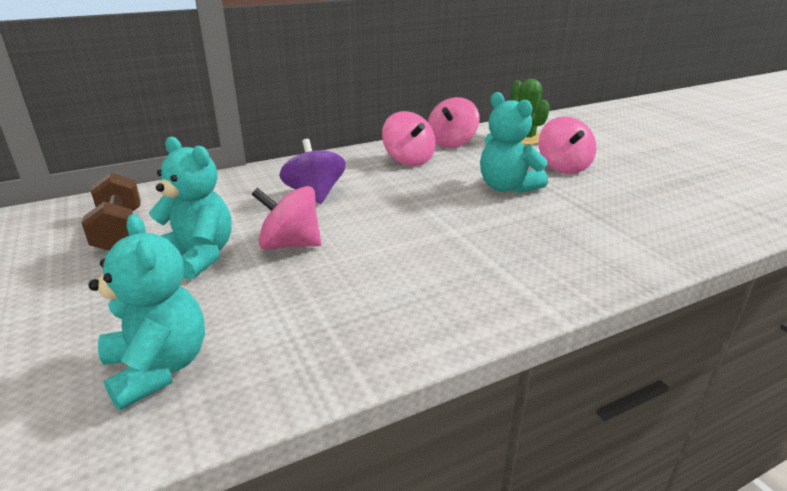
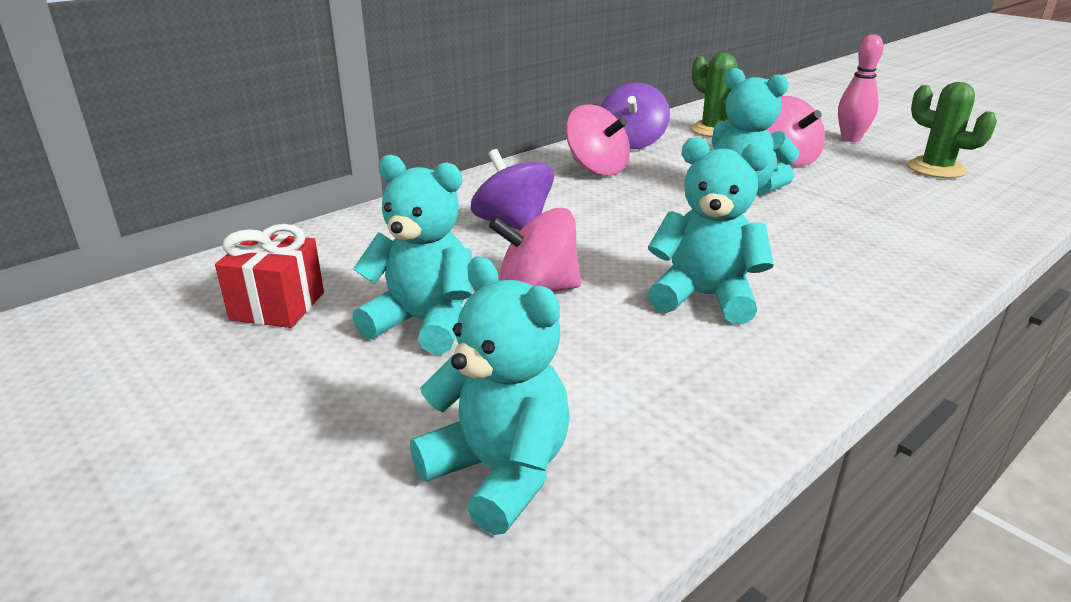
camera: 15 degrees left, 0 degrees up
brown dumbbell [82,173,141,251] -> red gift [215,224,324,328]
pink spinning top [428,97,480,148] -> purple spinning top [601,83,670,149]
none -> turquoise teddy bear [648,137,774,324]
none -> pink bowling pin [838,34,884,142]
none -> green cactus [907,82,997,178]

